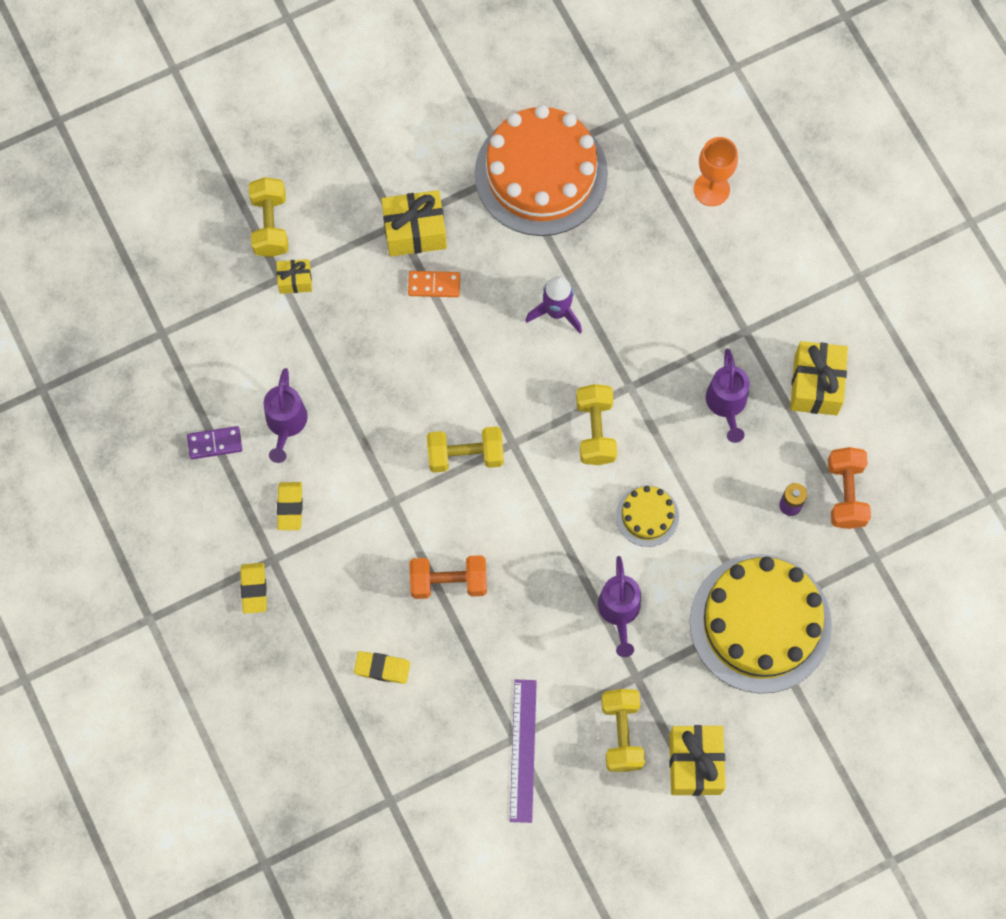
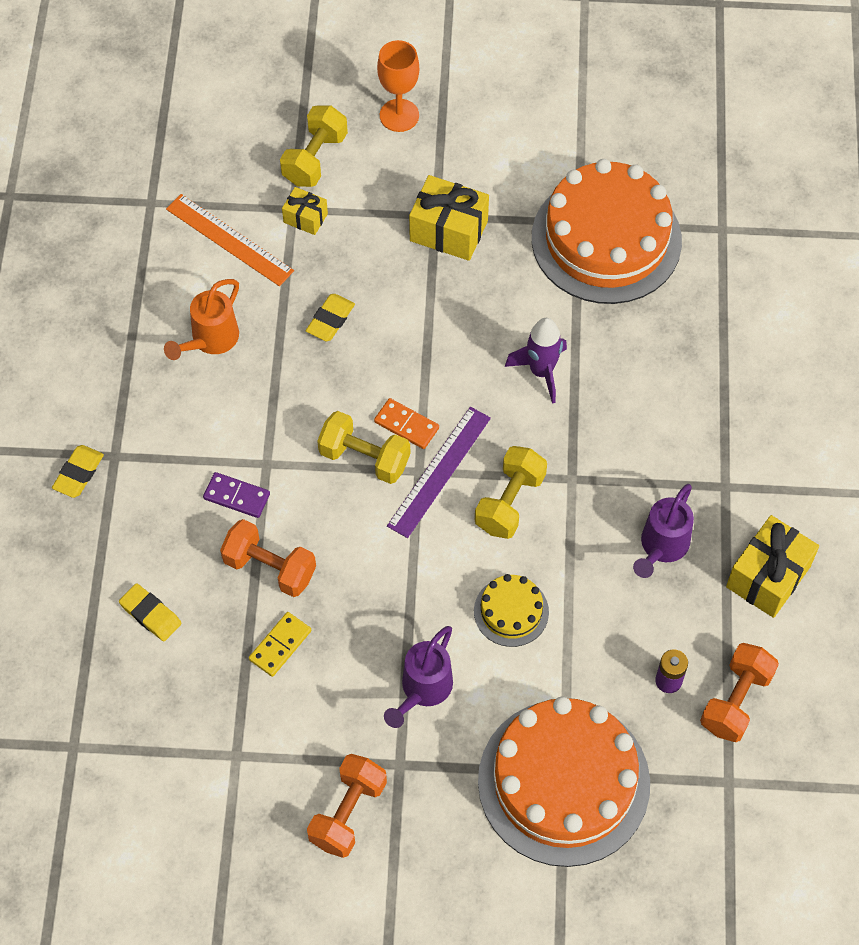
camera: 30 degrees right, 10 degrees down
purple domino [187,426,242,459] -> purple domino moved to [203,472,270,518]
purple watering can [264,368,308,463] -> orange watering can [164,279,239,360]
yellow eraser [277,482,303,530] -> yellow eraser moved to [305,294,355,341]
orange domino [408,271,460,297] -> orange domino moved to [374,398,439,449]
purple ruler [510,680,537,823] -> purple ruler moved to [387,407,491,538]
yellow dumbbell [601,689,645,772] -> orange dumbbell [307,754,387,858]
yellow gift [669,725,726,796] -> none
yellow cake [690,554,832,694] -> orange cake [478,697,650,867]
orange goblet [694,137,738,206] -> orange goblet moved to [377,40,419,132]
none -> orange ruler [166,194,294,286]
none -> yellow domino [249,612,311,677]

